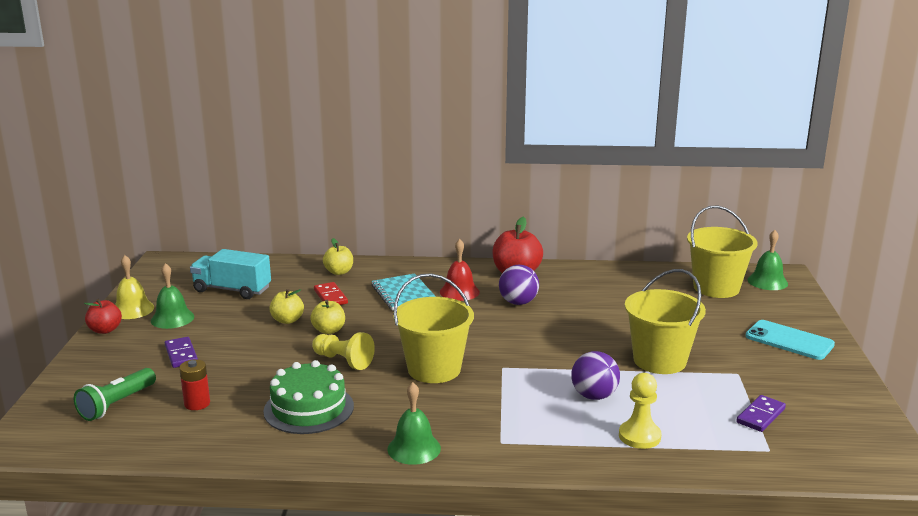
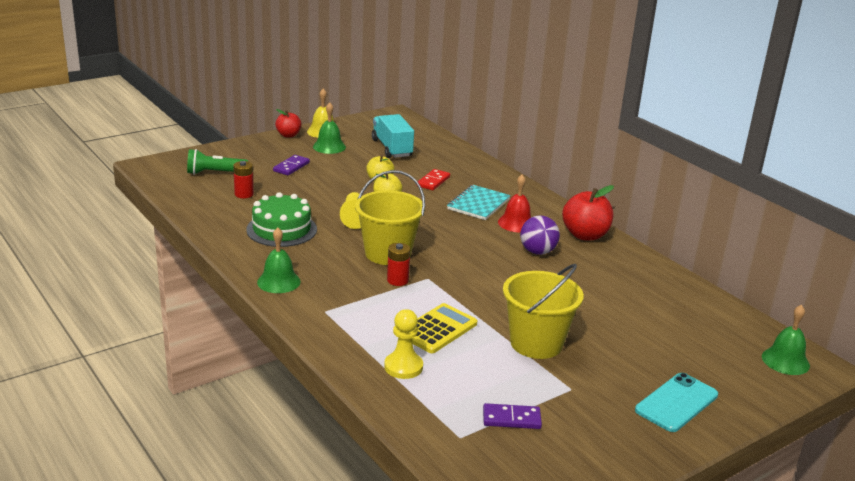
camera: 50 degrees right, 5 degrees up
yellow apple [323,238,353,275] -> none
purple ball [571,351,620,400] -> yellow calculator [412,303,477,353]
yellow bucket [687,206,758,298] -> none
turquoise phone [746,320,835,360] -> turquoise phone turned 45 degrees clockwise [635,373,718,432]
none -> red battery [387,243,410,286]

